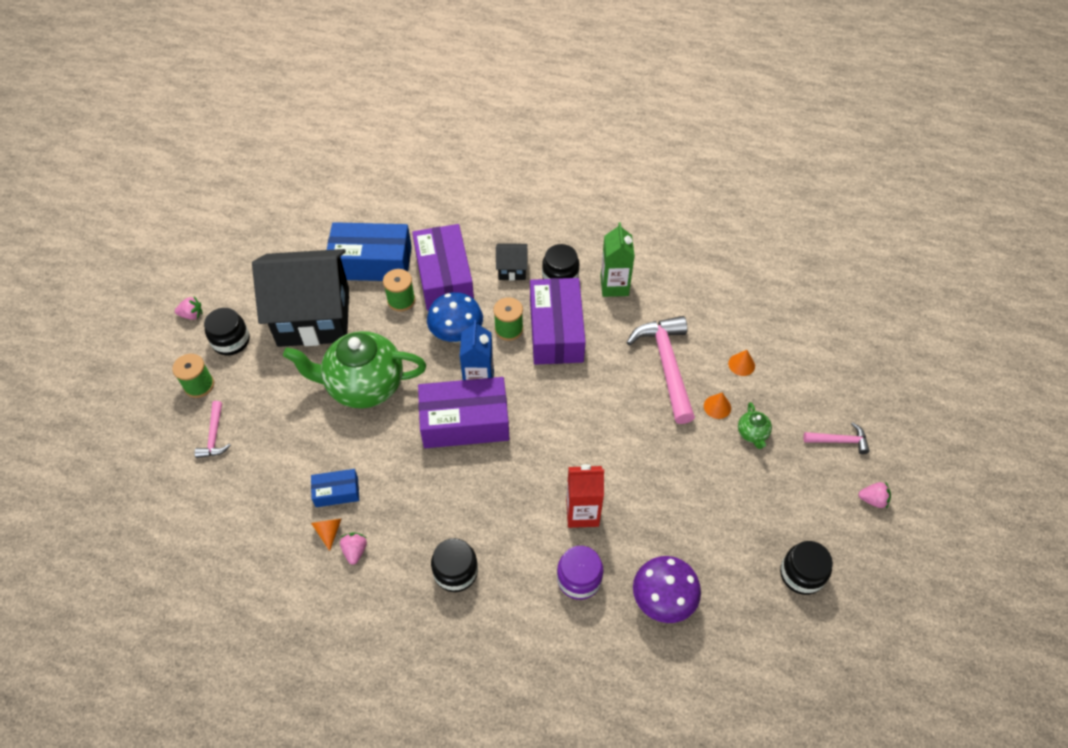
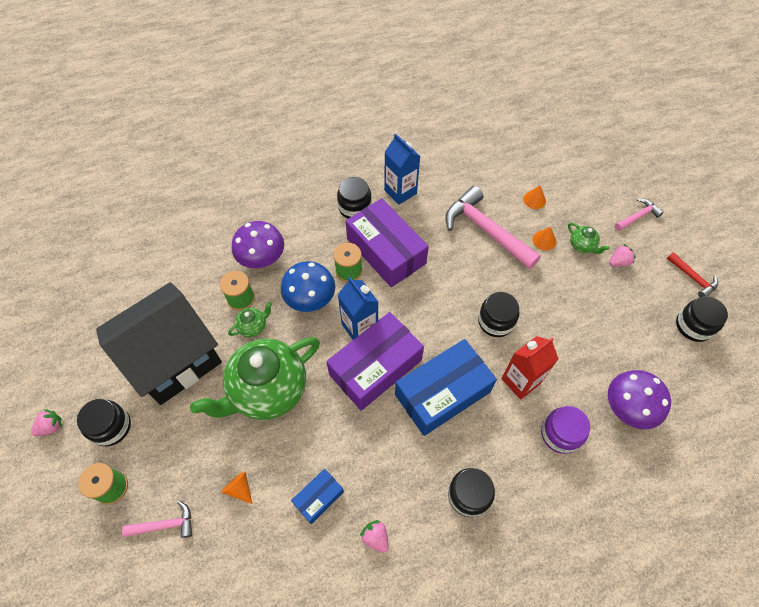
camera: 35 degrees left, 5 degrees up
pink hammer [194,401,231,458] -> pink hammer turned 60 degrees counterclockwise [122,501,192,538]
orange cone [311,519,341,551] -> orange cone moved to [221,471,252,504]
blue box [327,222,412,281] -> blue box moved to [395,339,497,436]
purple box [412,224,474,311] -> purple mushroom [232,221,284,268]
black house [496,244,528,280] -> none
green carton [600,222,635,297] -> blue carton [384,133,420,205]
pink strawberry [858,482,891,509] -> pink strawberry moved to [609,244,636,267]
none -> green teapot [228,302,272,337]
none -> black jar [478,292,519,337]
none -> red hammer [667,252,718,297]

